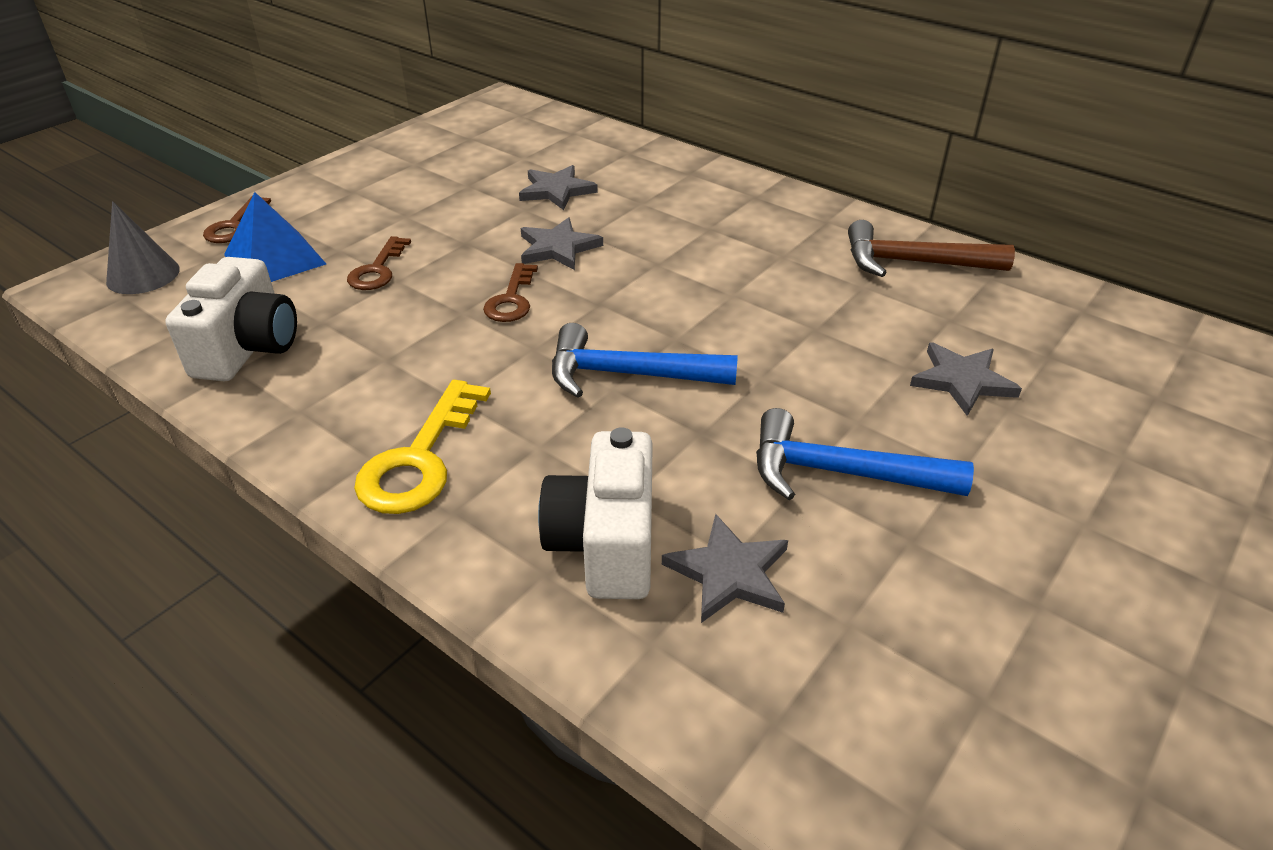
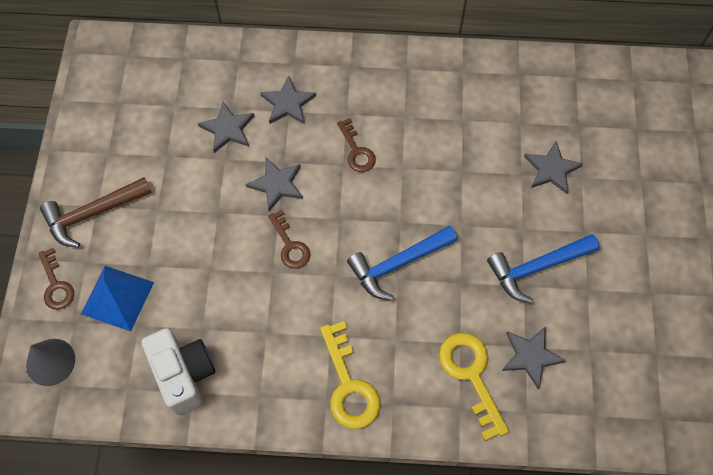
camera: 35 degrees left, 25 degrees up
brown key [347,236,411,290] -> brown key moved to [337,118,376,172]
white camera [538,427,653,599] -> yellow key [439,333,509,441]
brown hammer [848,220,1015,277] -> brown hammer moved to [40,177,152,248]
none -> grey star [260,76,316,124]

